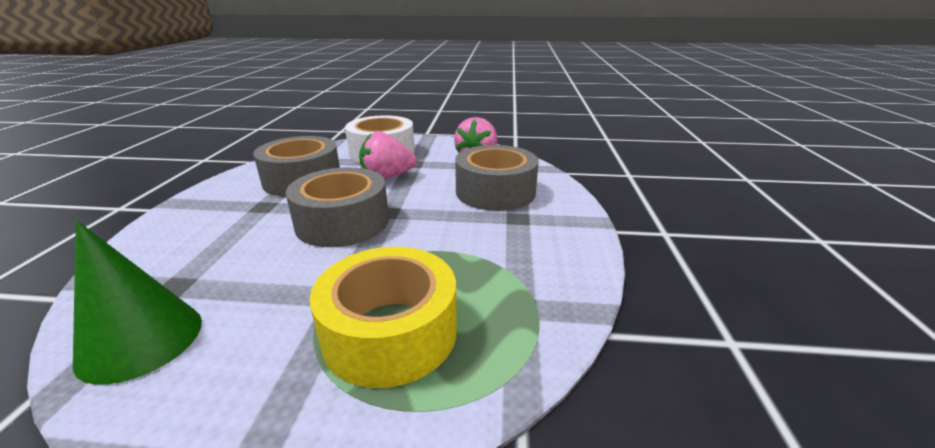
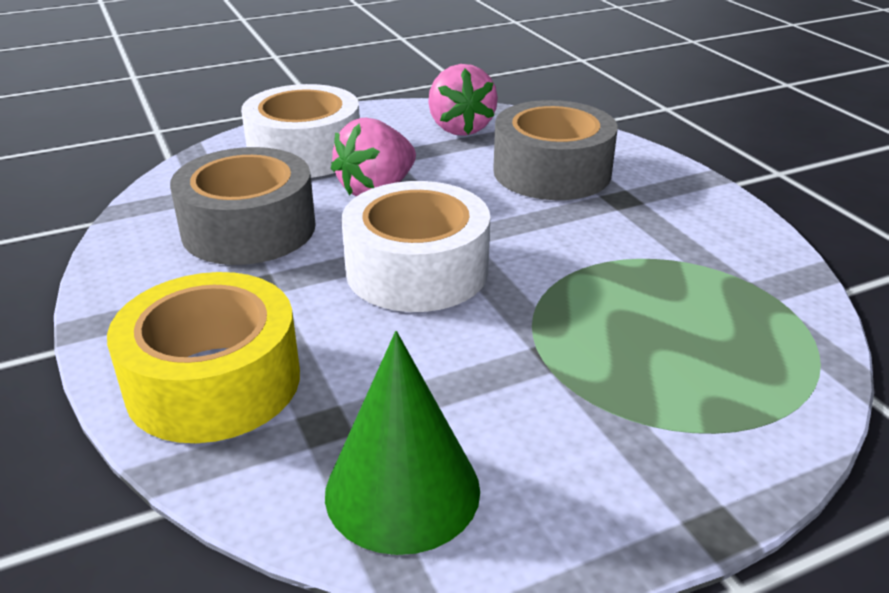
camera: 30 degrees left, 5 degrees up
grey tape [286,167,389,247] -> white tape [341,181,490,312]
yellow tape [310,247,457,388] -> yellow tape moved to [107,272,300,443]

